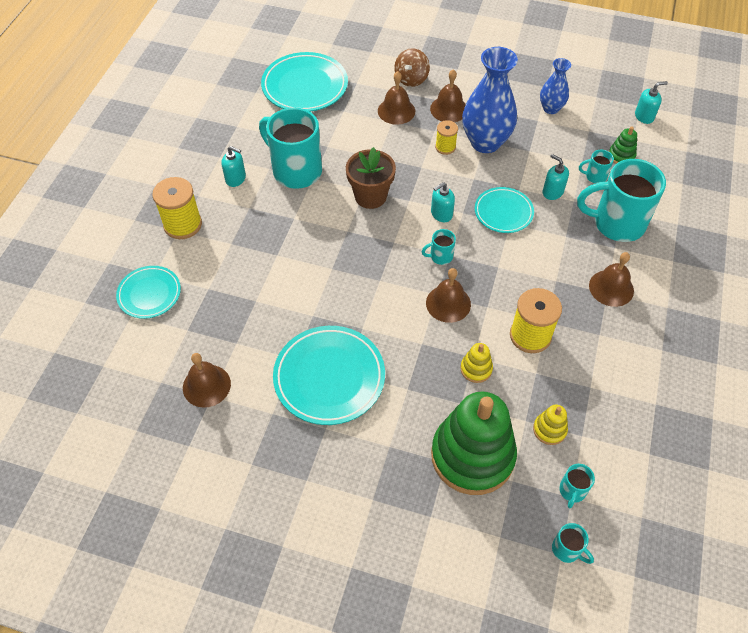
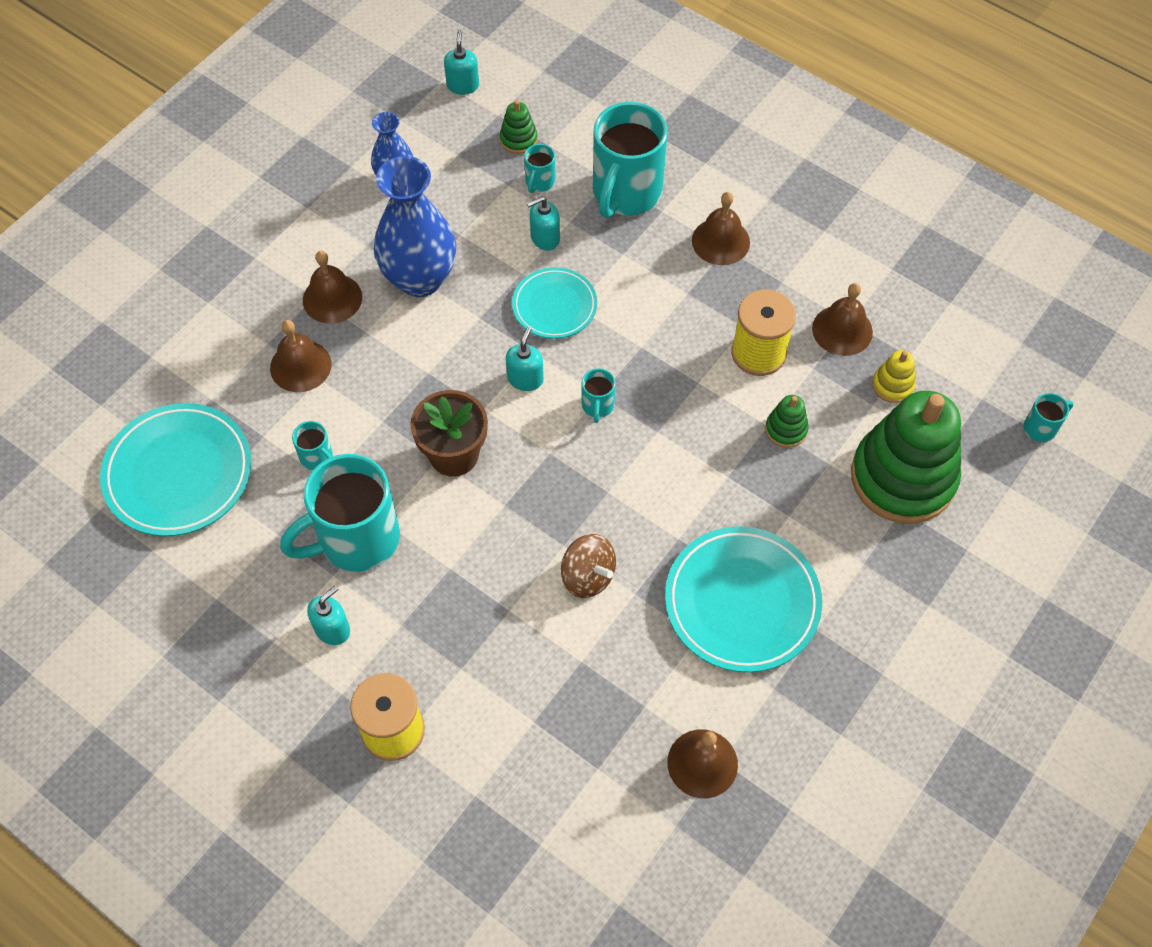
camera: 70 degrees left, 5 degrees up
turquoise plate [116,266,181,319] -> none
brown spinning top [394,48,430,87] -> brown spinning top moved to [561,534,616,598]
brown bell [426,268,471,323] -> brown bell moved to [812,283,873,356]
turquoise soap dispenser [431,182,455,222] -> turquoise soap dispenser turned 150 degrees counterclockwise [506,327,544,391]
yellow spool [435,120,458,155] -> none
yellow stacking toy [460,343,493,383] -> green stacking toy [765,395,809,448]
turquoise mug [559,464,595,508] -> turquoise mug moved to [292,421,333,470]

